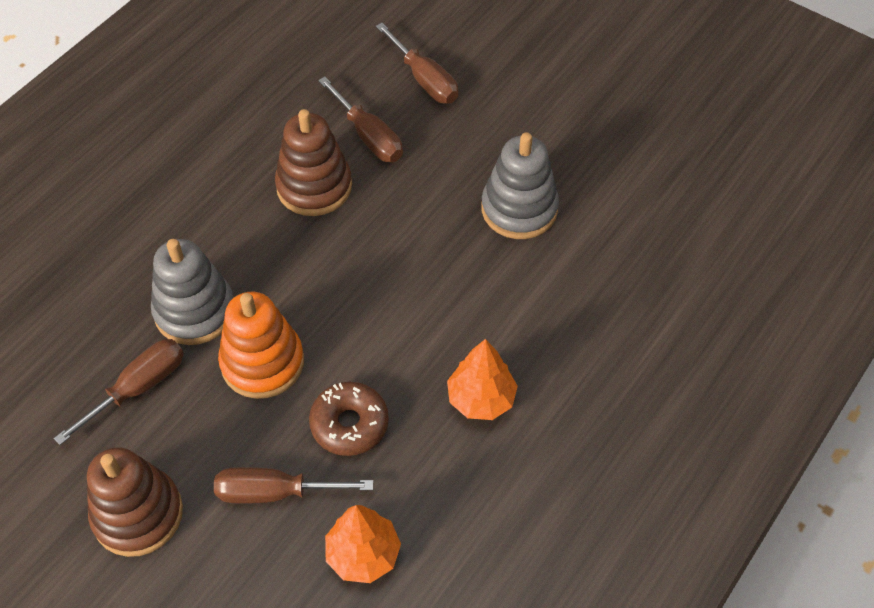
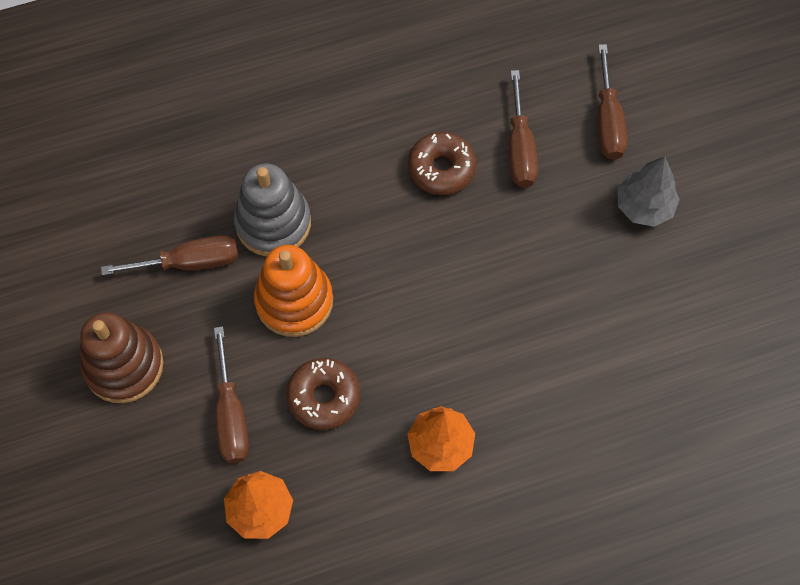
camera: 35 degrees right, 10 degrees up
brown screwdriver [214,467,373,504] -> brown screwdriver turned 135 degrees counterclockwise [214,326,249,463]
brown stacking toy [275,109,352,216] -> brown donut [408,132,476,195]
grey stacking toy [481,132,559,239] -> none
none -> grey tree [617,156,680,227]

